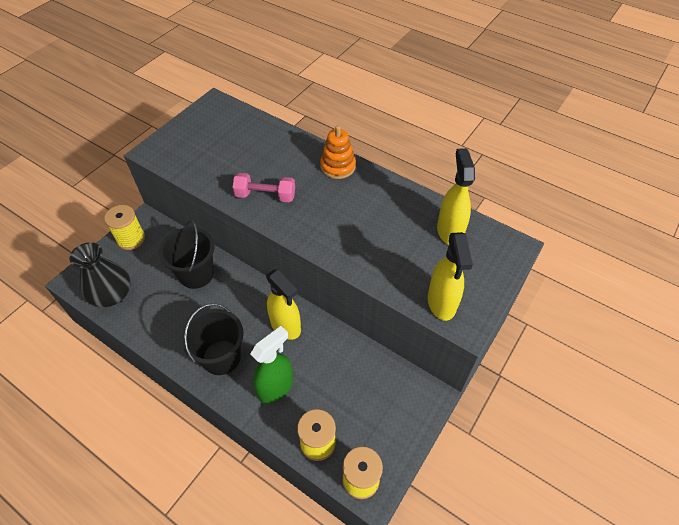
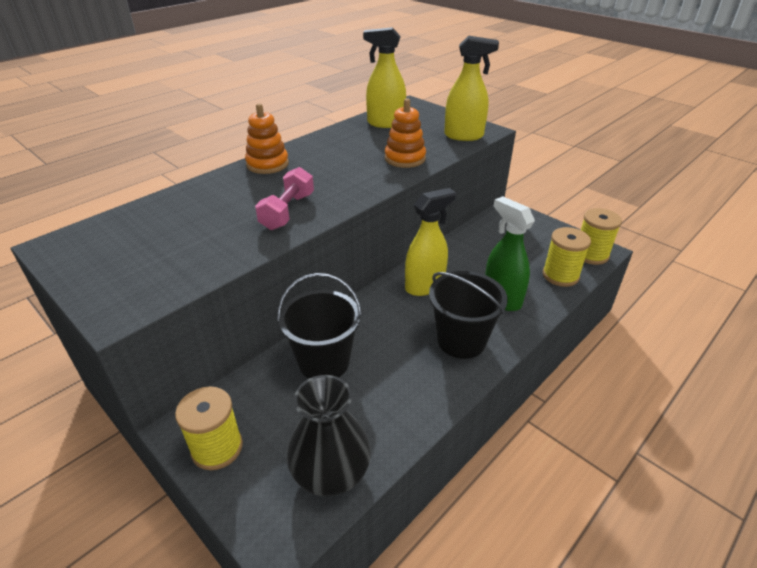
camera: 80 degrees left, 15 degrees down
none -> orange stacking toy [385,98,426,168]

